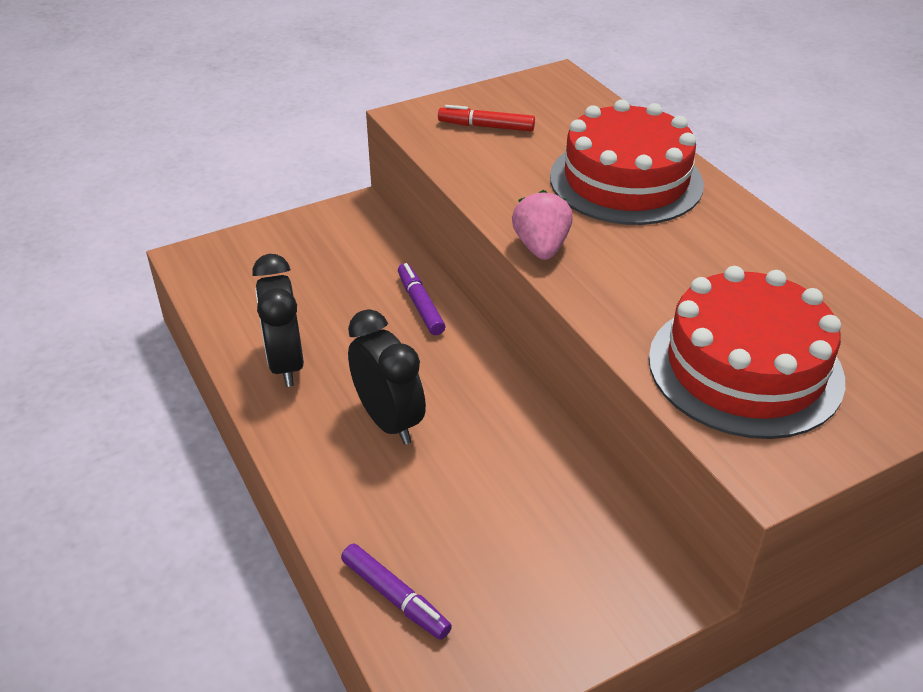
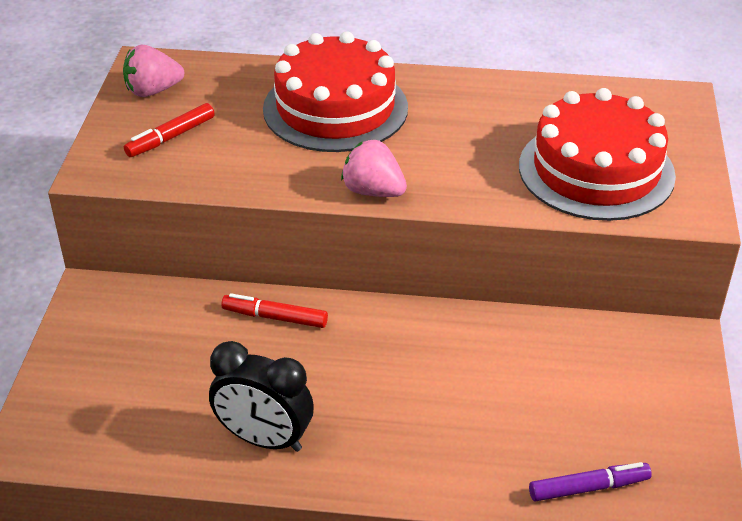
camera: 55 degrees left, 0 degrees up
black clock [348,309,426,445] -> none
purple marker [398,263,445,335] -> red marker [221,293,328,328]
none -> pink strawberry [123,45,184,97]

